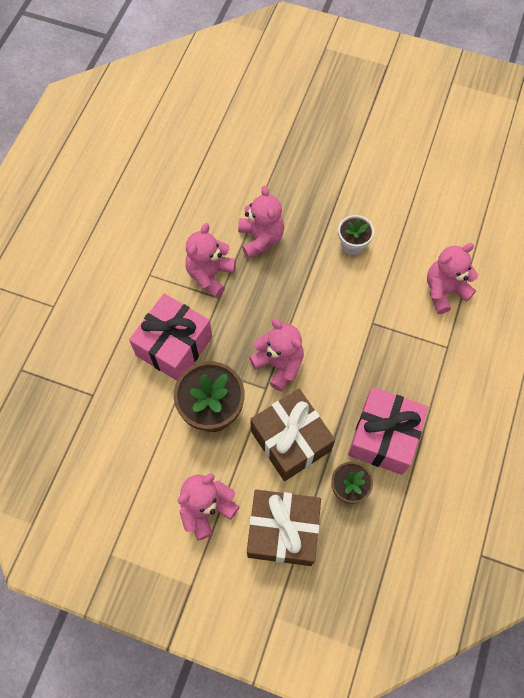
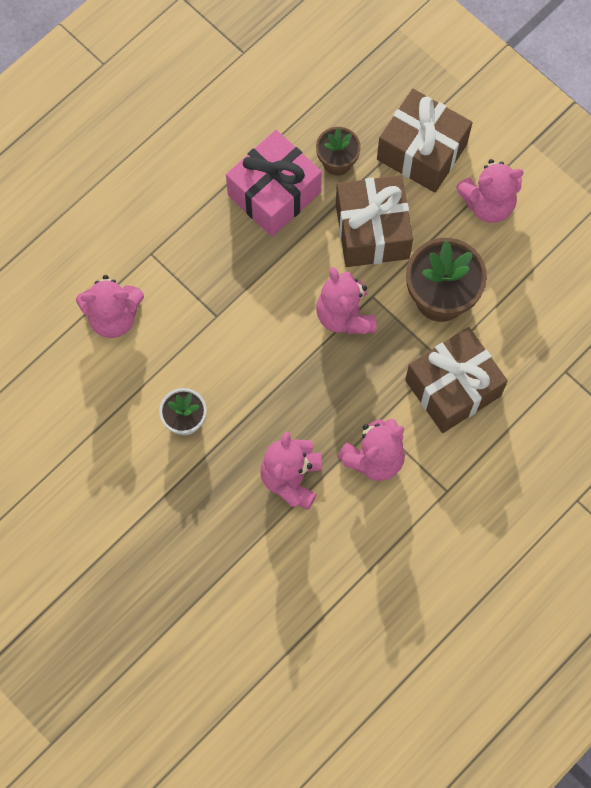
camera: 155 degrees left, 5 degrees up
pink gift [129,293,212,381] -> brown gift [405,327,508,433]

